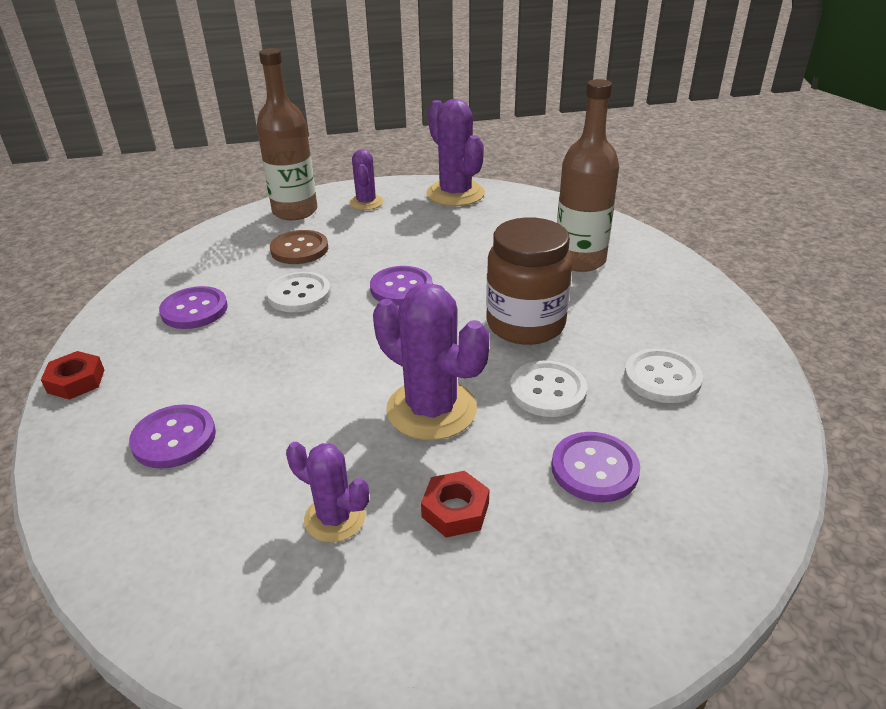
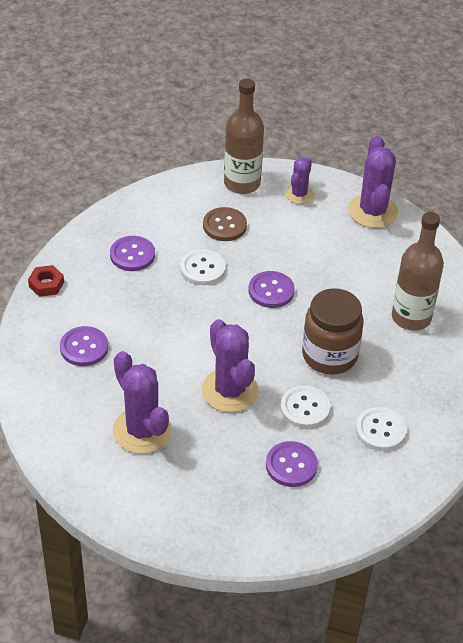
camera: 25 degrees right, 10 degrees up
purple cactus [286,442,369,542] -> purple cactus [113,351,172,454], size x1.73
red nut [421,471,489,538] -> none

